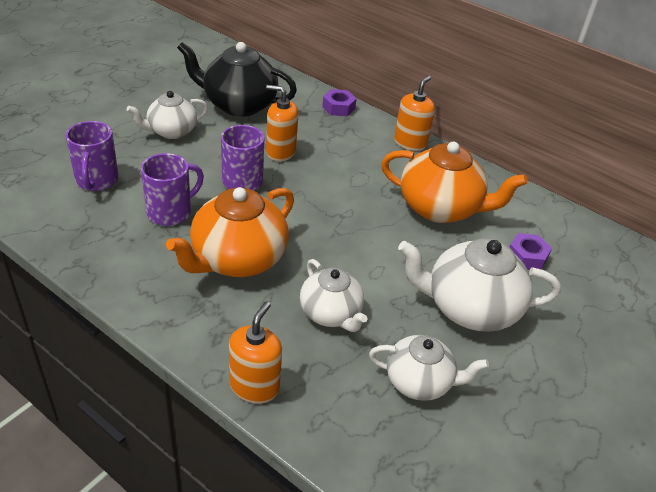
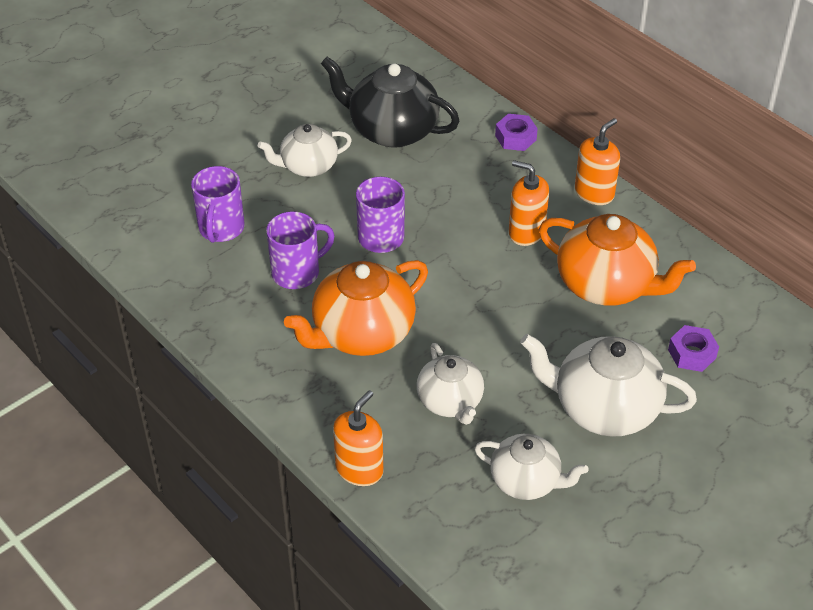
camera: 15 degrees right, 5 degrees up
orange soap dispenser [266,85,298,161] -> orange soap dispenser moved to [509,160,549,246]

